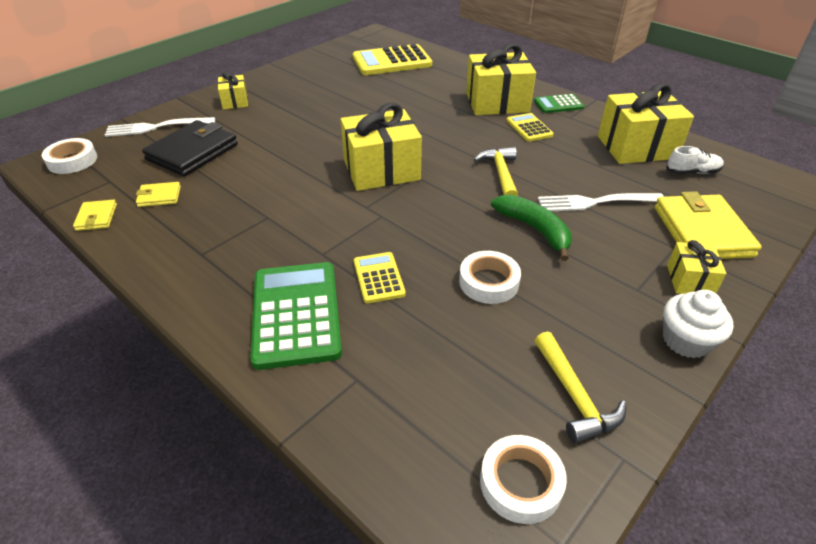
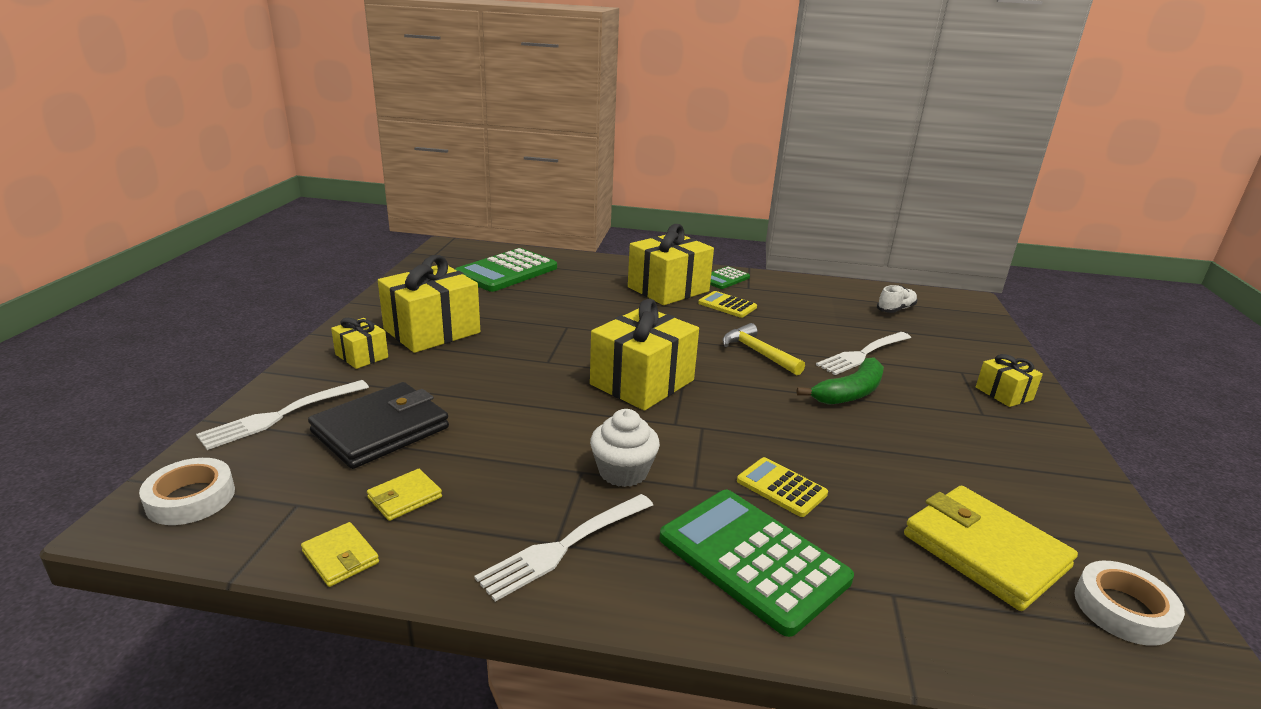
camera: 35 degrees left, 15 degrees down
black wallet [142,120,238,176] -> black wallet turned 45 degrees clockwise [308,382,449,469]
yellow calculator [353,44,432,75] -> green calculator [455,248,557,292]
white tape [459,251,521,304] -> none
green banana [491,195,571,261] -> green banana turned 120 degrees clockwise [797,357,884,405]
yellow hammer [535,331,626,444] -> none
yellow gift [598,83,694,164] -> yellow gift moved to [378,255,480,353]
yellow wallet [655,191,762,259] -> yellow wallet moved to [904,486,1078,611]
white cupcake [663,290,733,358] -> white cupcake moved to [590,409,660,487]
none -> white fork [474,494,653,602]

